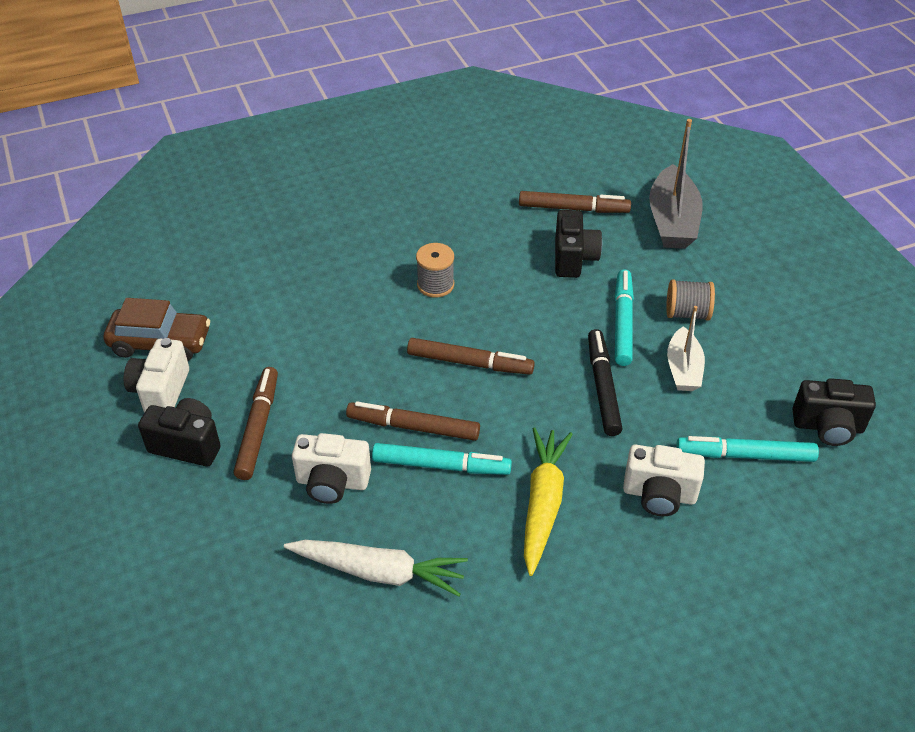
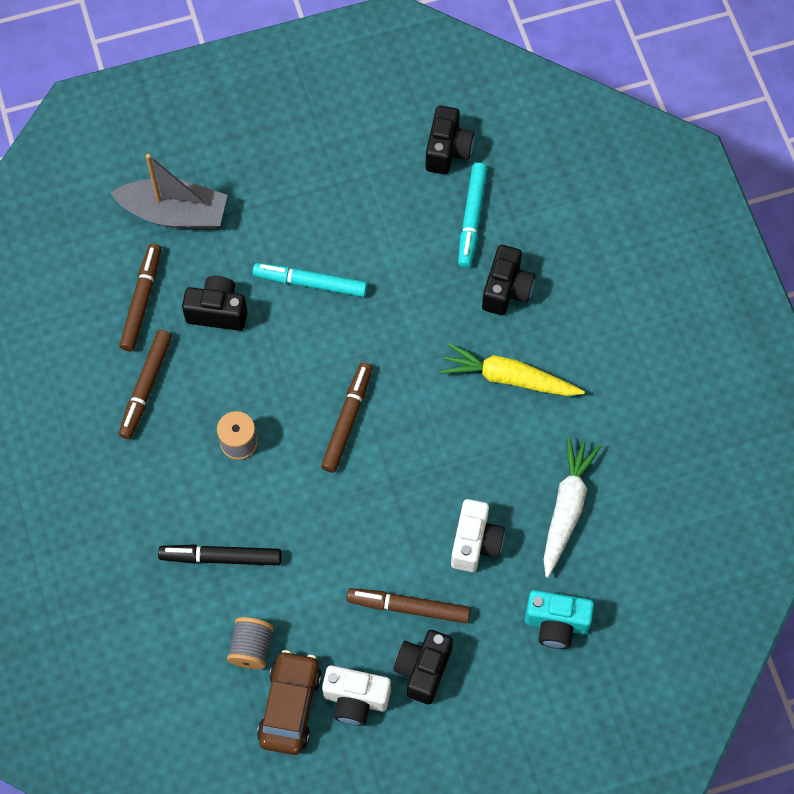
camera: 85 degrees left, 20 degrees up
brown marker [346,401,480,441] -> brown marker moved to [119,330,172,439]
turquoise marker [372,443,512,475] -> none
black marker [588,329,622,436] -> black marker moved to [158,544,281,566]
white camera [623,445,705,516] -> black camera [482,245,535,315]
grey spool [666,279,715,321] -> grey spool moved to [227,617,274,669]
white boat [667,306,705,391] -> none
none -> turquoise camera [525,590,594,649]

